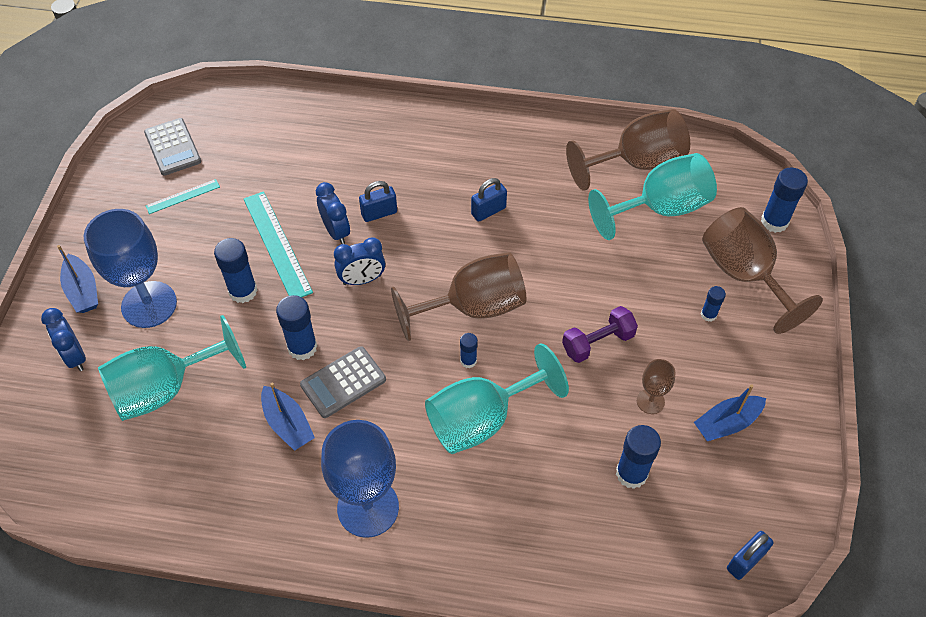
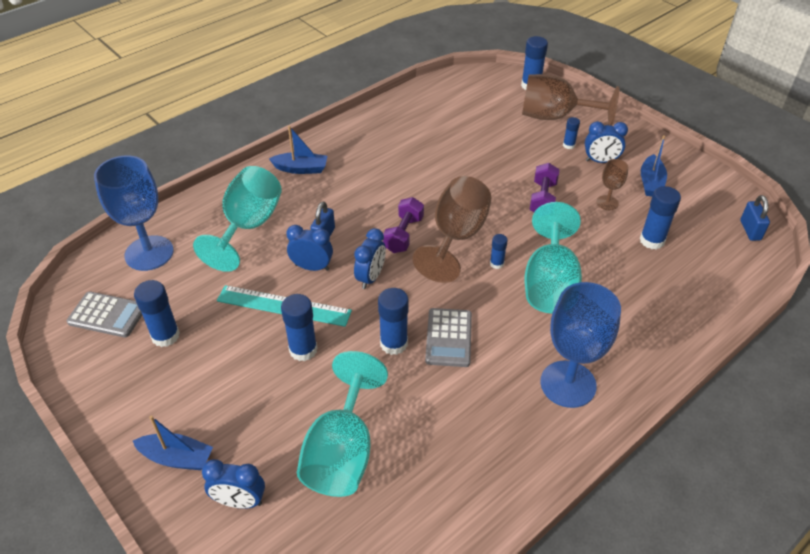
camera: 50 degrees left, 10 degrees down
blue goblet [84,209,177,328] -> blue goblet moved to [94,155,174,271]
turquoise ruler [146,179,220,214] -> blue glue stick [134,280,180,347]
blue boat [261,382,315,451] -> blue boat moved to [269,126,327,174]
blue padlock [471,178,507,222] -> none
brown goblet [566,109,690,191] -> none
turquoise goblet [588,153,717,240] -> turquoise goblet moved to [193,166,282,272]
none -> purple dumbbell [383,197,424,253]
none -> blue clock [585,121,628,163]

